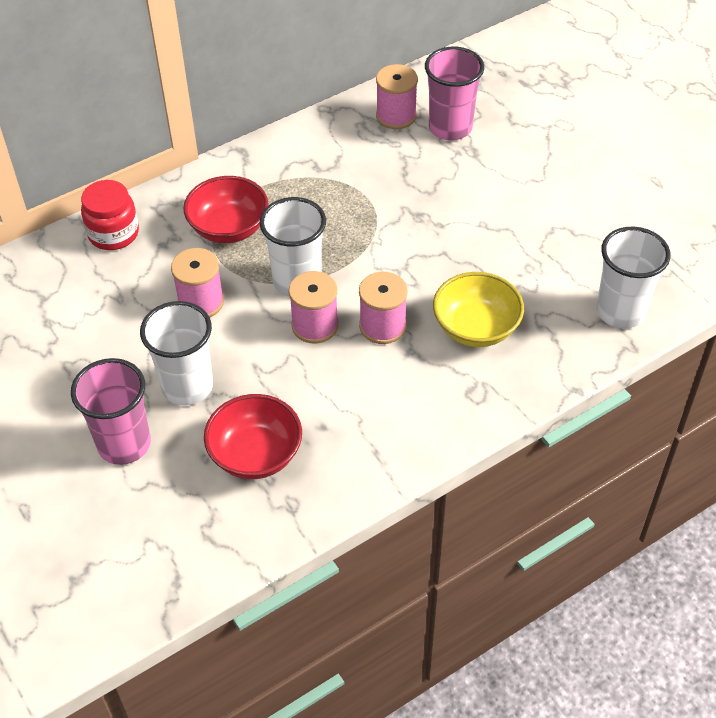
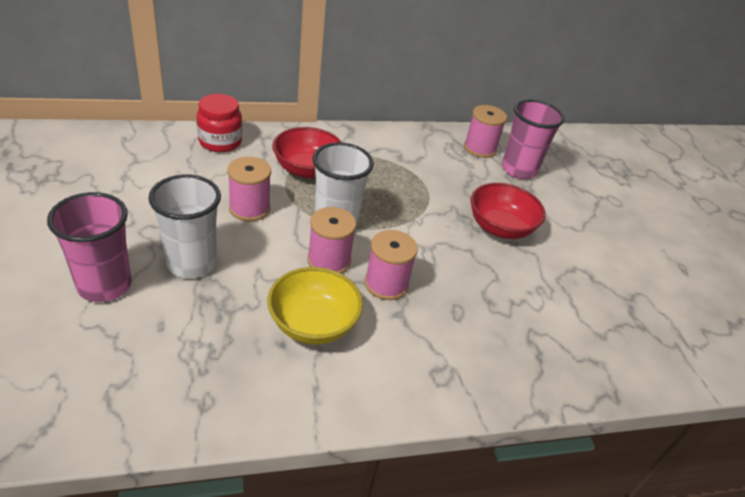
camera: 15 degrees right, 10 degrees down
red bowl [204,394,302,479] -> red bowl moved to [471,183,546,239]
yellow bowl [433,272,524,347] -> yellow bowl moved to [267,267,363,345]
white cup [597,226,670,329] -> none

